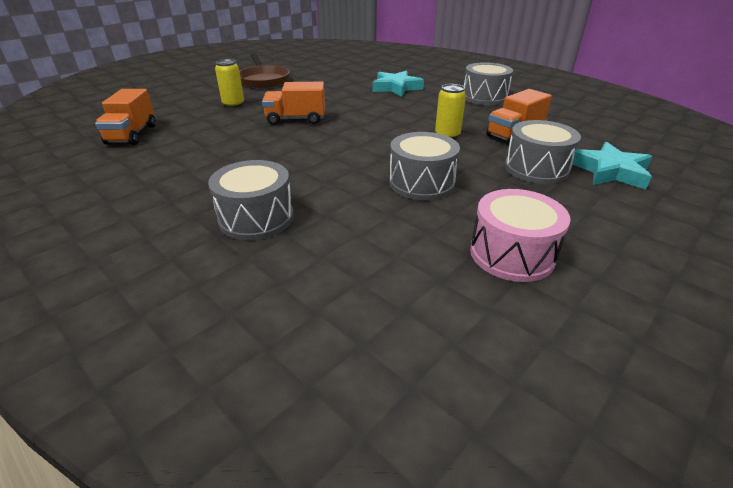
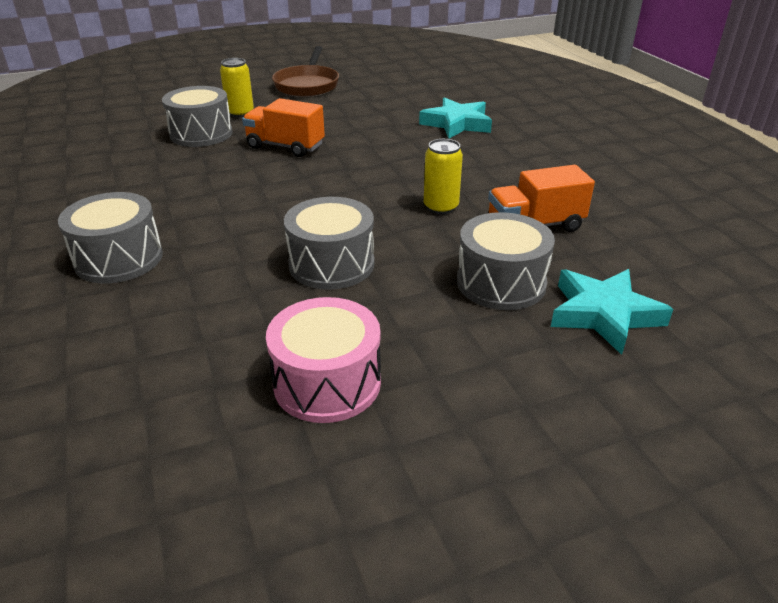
camera: 25 degrees right, 0 degrees up
orange truck [95,89,156,145] -> none
grey drum [464,62,513,105] -> grey drum moved to [162,86,233,147]

